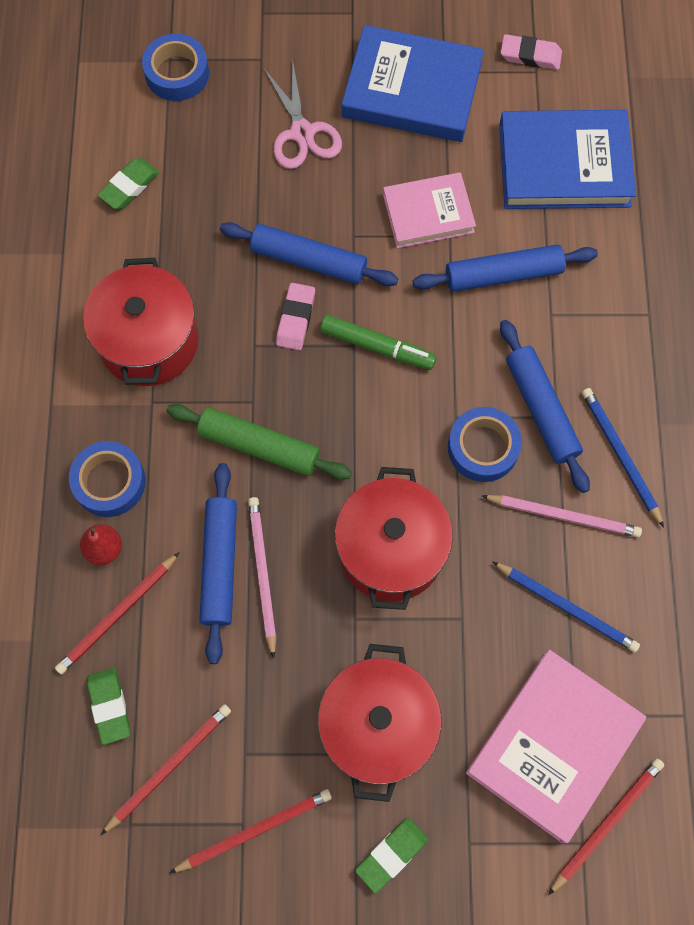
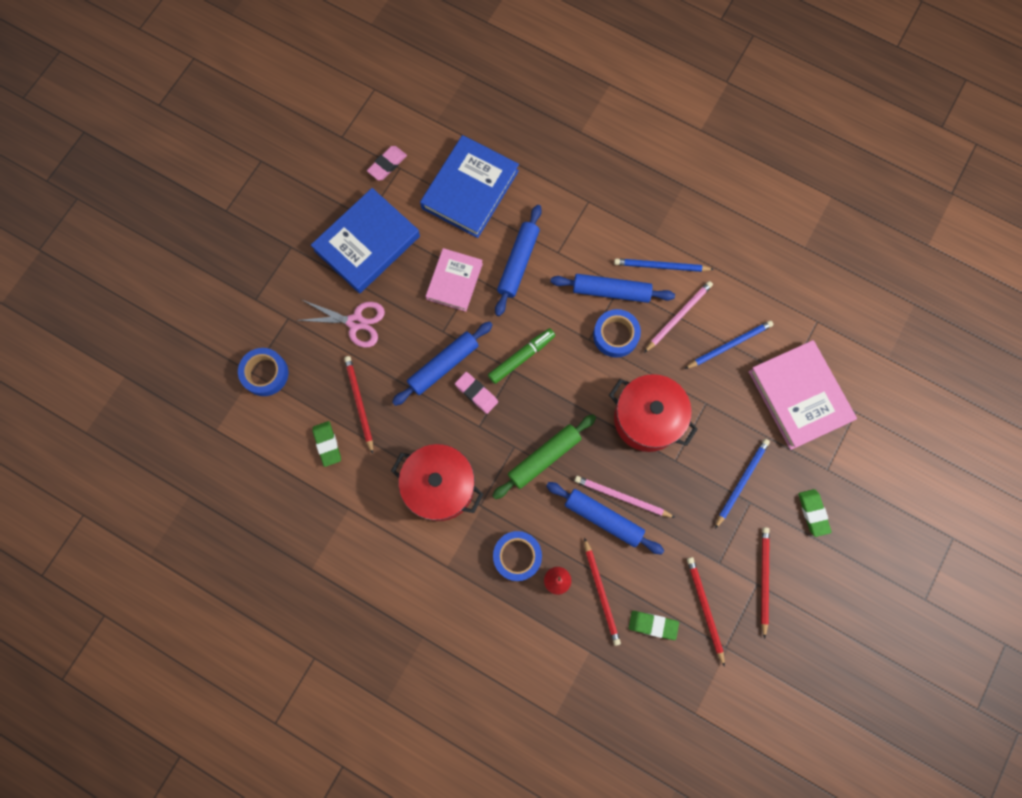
camera: 60 degrees left, 5 degrees up
red pot [318,644,442,802] -> blue pencil [715,439,770,529]
red pencil [548,758,664,895] -> red pencil moved to [344,356,373,454]

